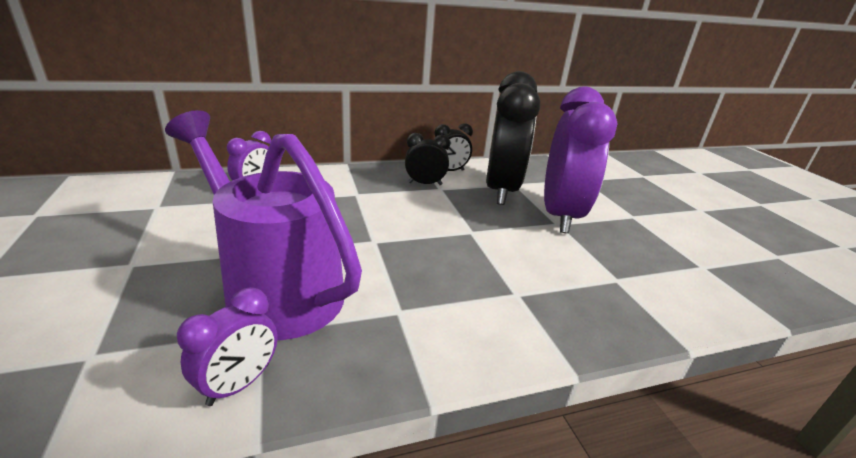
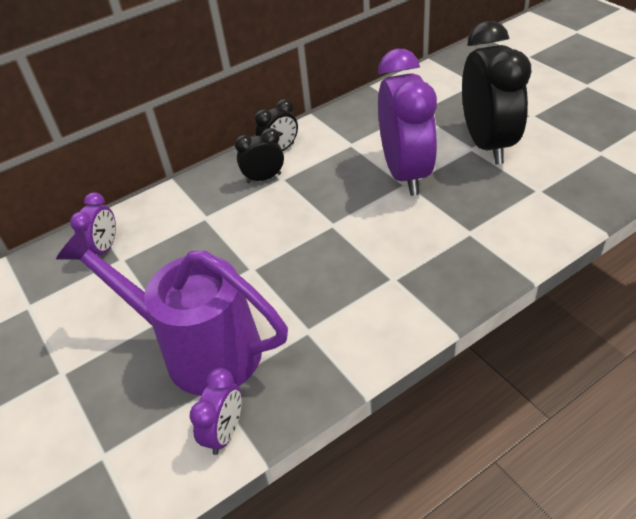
camera: 10 degrees left, 15 degrees up
black clock [486,71,540,205] -> black clock moved to [462,21,531,164]

